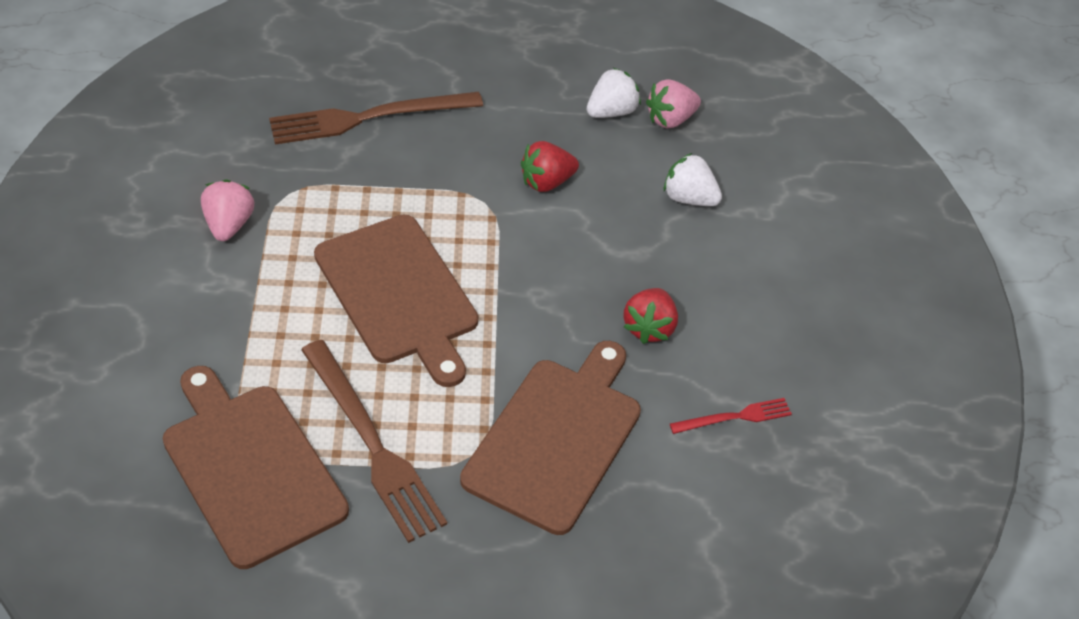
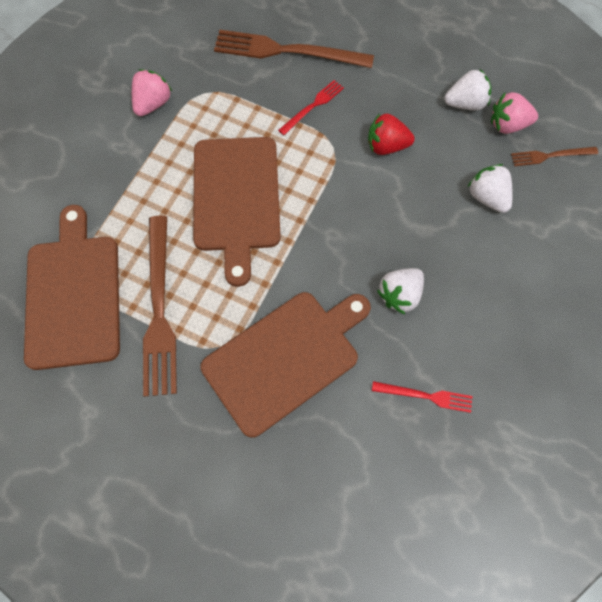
camera: 30 degrees right, 20 degrees up
red strawberry [624,288,678,344] -> white strawberry [377,268,424,314]
none -> red fork [278,80,344,135]
none -> brown fork [511,147,598,166]

